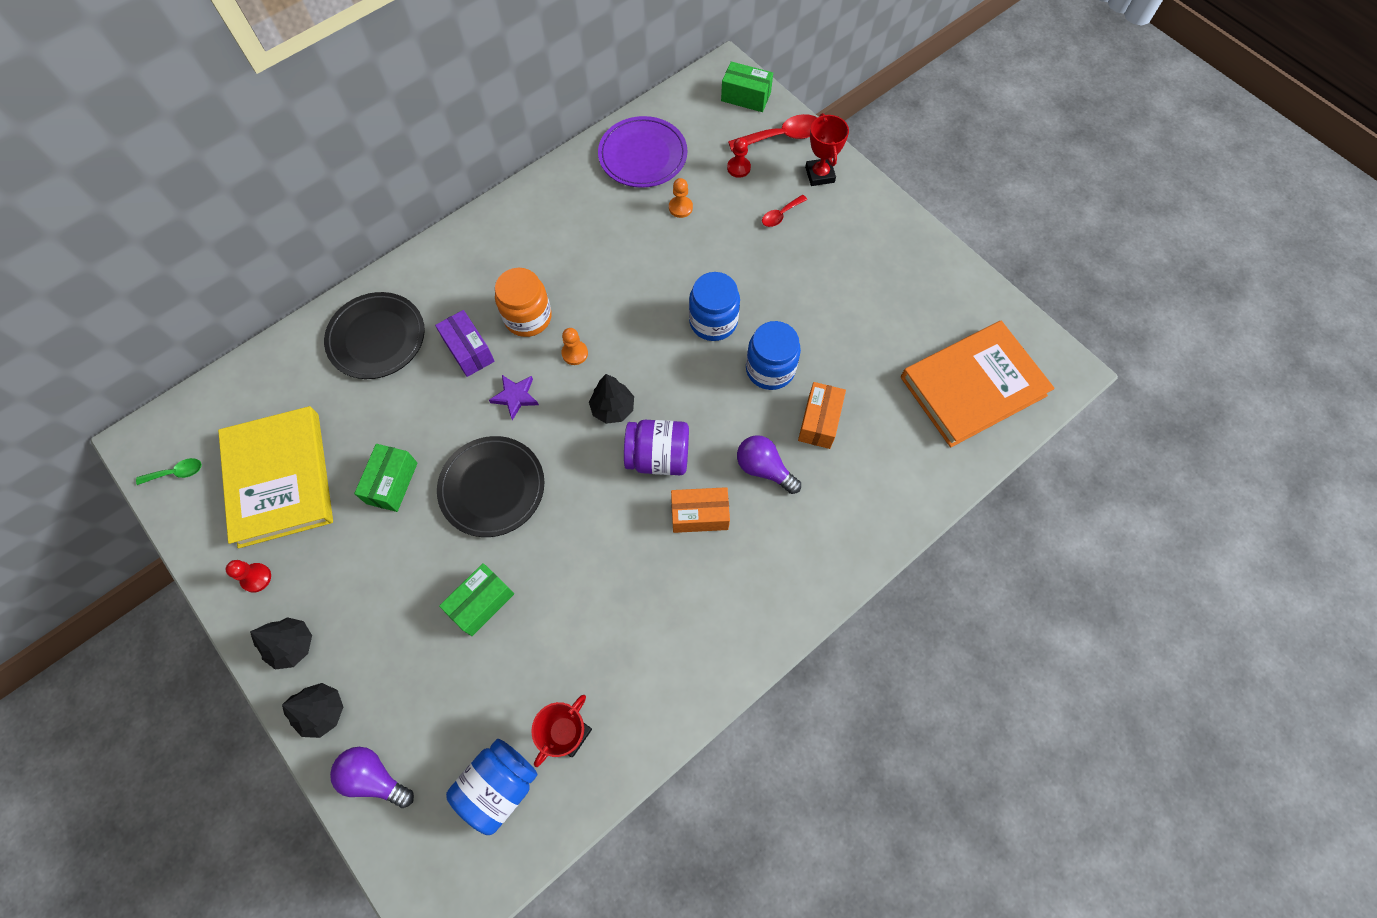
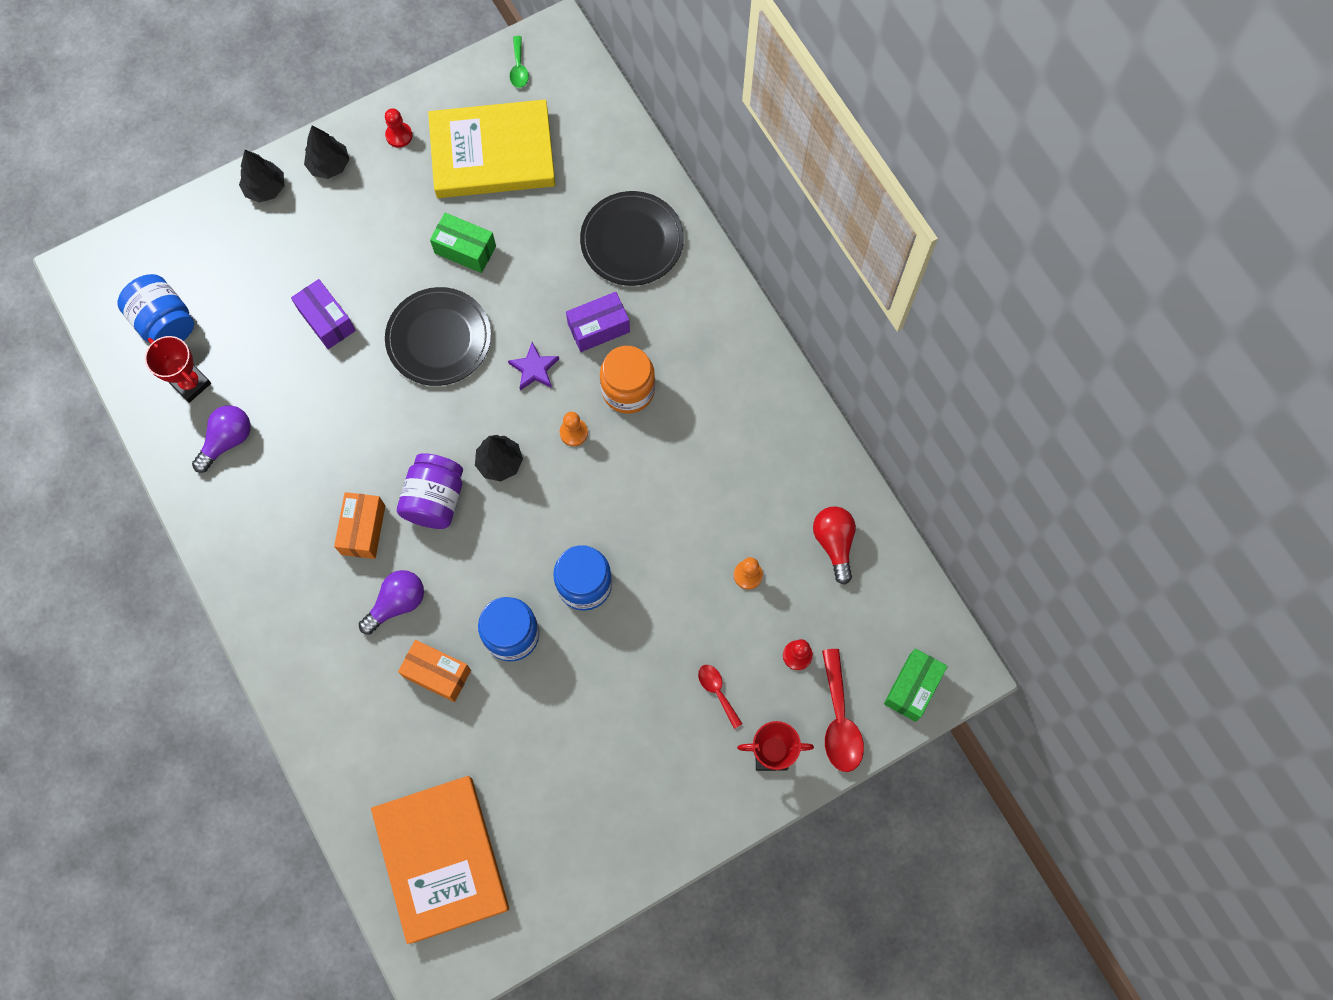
camera: 100 degrees right, 5 degrees up
purple light bulb [330,747,414,808] -> purple light bulb moved to [192,405,250,473]
green box [439,563,514,636] -> purple box [291,279,356,349]
purple plate [598,116,687,188] -> red light bulb [813,507,856,585]

